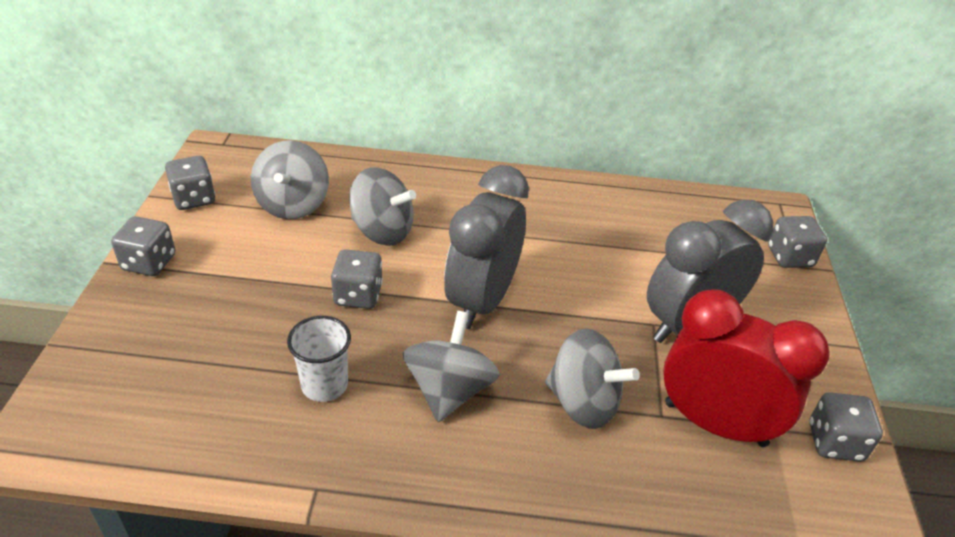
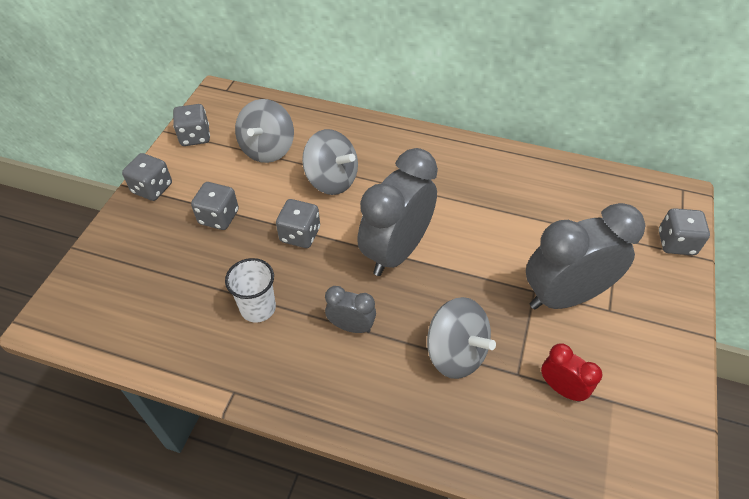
camera: 15 degrees right, 10 degrees up
grey spinning top [403,311,500,422] -> grey clock [325,286,376,333]
red clock [663,289,830,447] -> red clock [541,343,602,402], size x0.48
grey dice [809,392,883,462] -> grey dice moved to [191,182,239,230]

